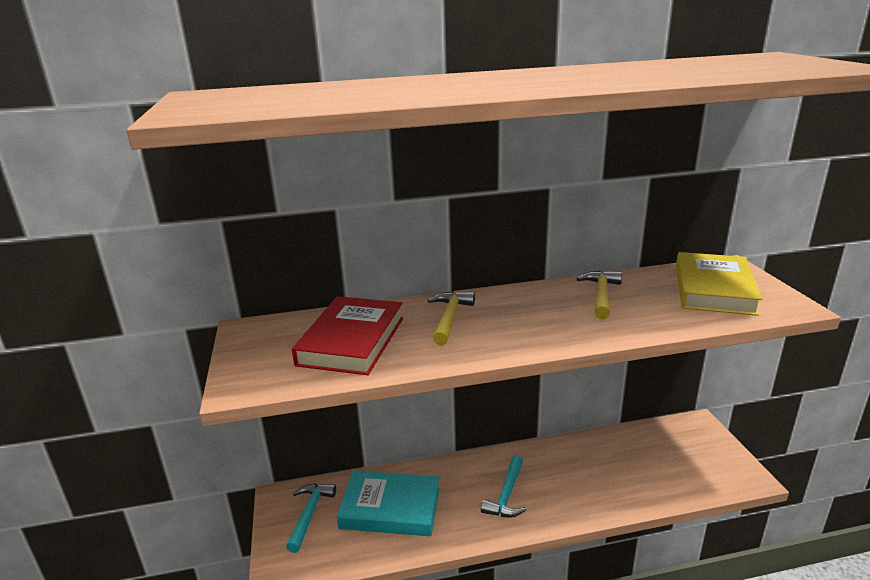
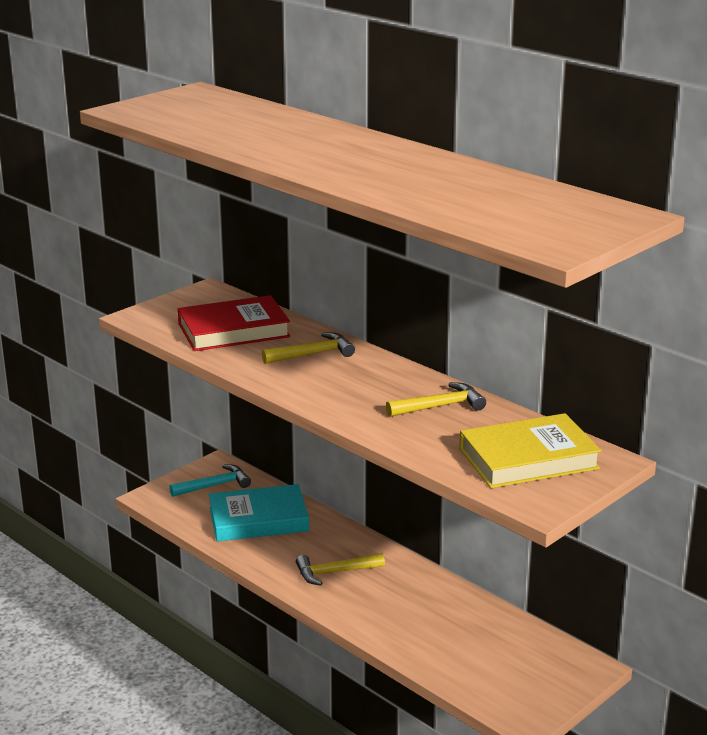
camera: 55 degrees right, 0 degrees up
turquoise book [337,471,440,536] -> turquoise book turned 75 degrees counterclockwise [209,484,309,542]
turquoise hammer [481,456,526,518] -> yellow hammer [296,553,385,586]

